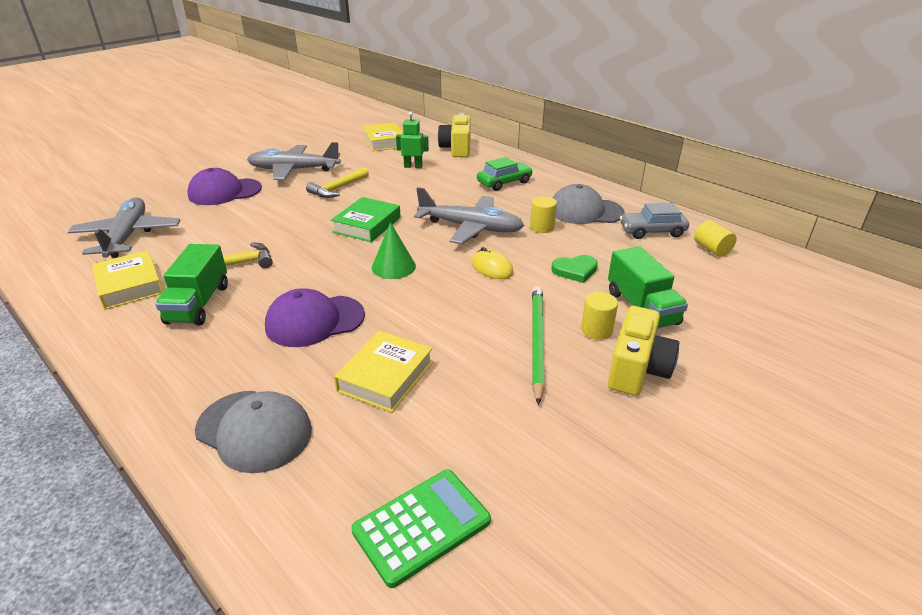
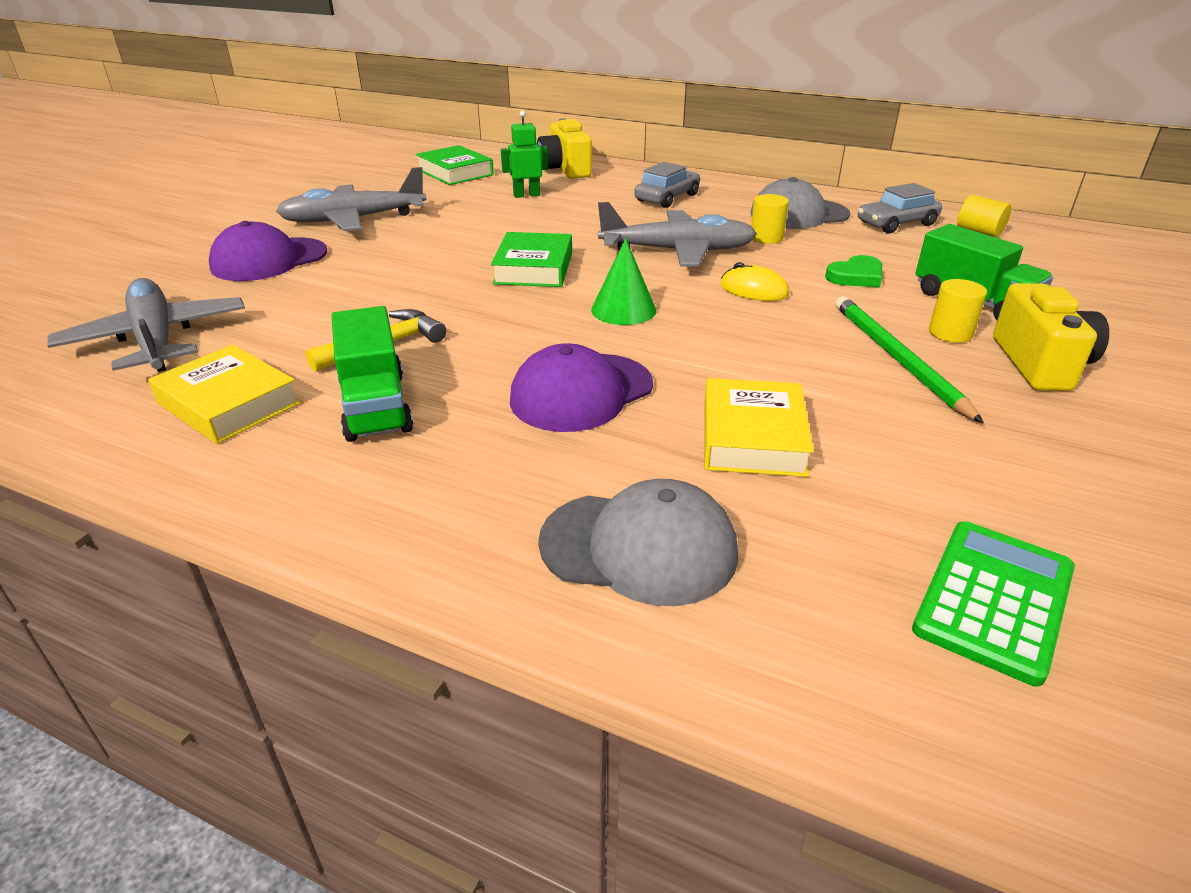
camera: 20 degrees left, 0 degrees up
yellow hammer [306,167,369,198] -> none
yellow book [362,122,403,151] -> green book [416,145,494,185]
green car [477,157,533,191] -> grey car [634,162,700,208]

